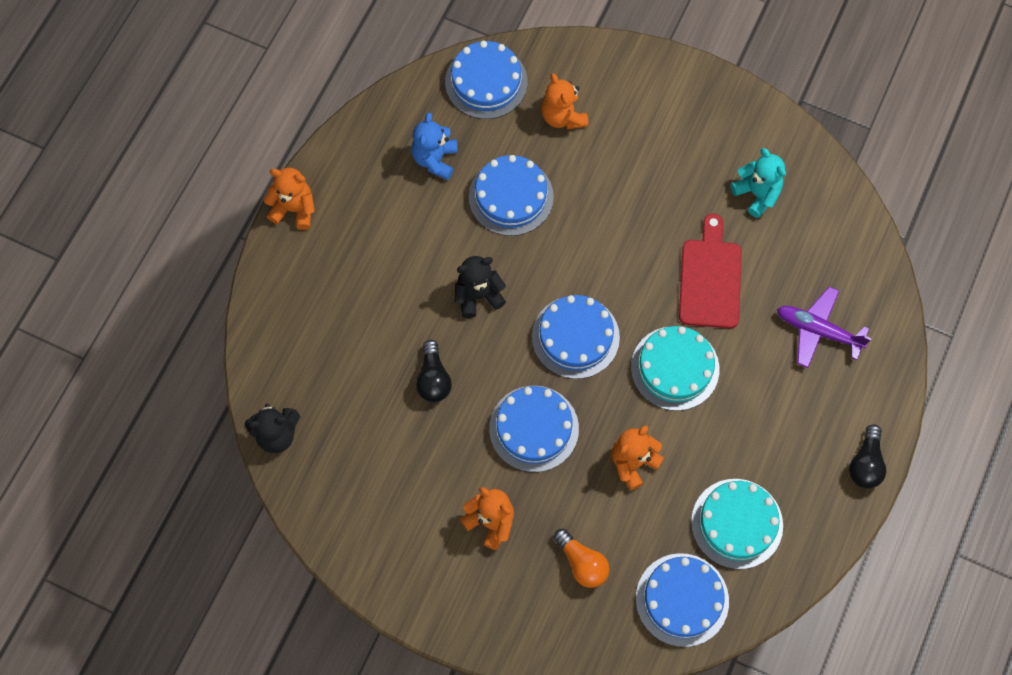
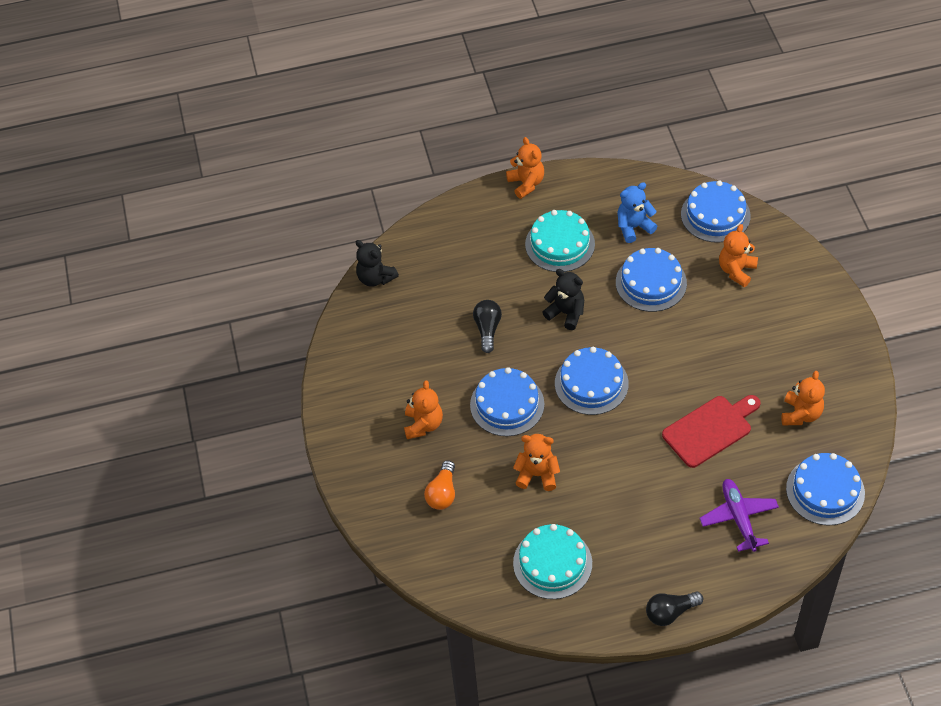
camera: 55 degrees right, 15 degrees down
black light bulb [416,340,452,402] -> black light bulb turned 135 degrees clockwise [473,300,502,353]
turquoise cake [631,326,719,411] -> turquoise cake moved to [525,210,595,272]
blue cake [636,553,729,647] -> blue cake moved to [786,453,865,525]
turquoise teddy bear [731,148,786,218] -> orange teddy bear [781,371,825,425]

